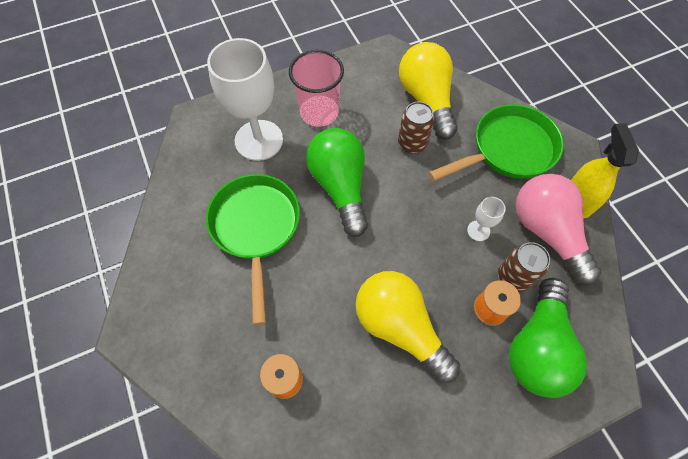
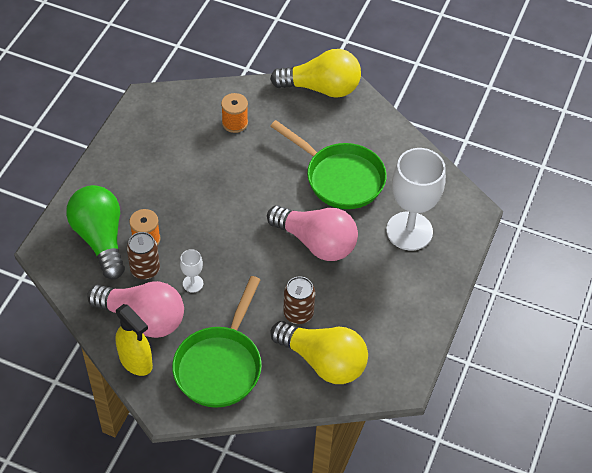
camera: 135 degrees right, 10 degrees down
pink cup [289,50,344,127] -> none
green light bulb [306,128,368,237] -> pink light bulb [267,205,358,261]
yellow light bulb [356,271,460,383] -> yellow light bulb moved to [270,49,361,98]

